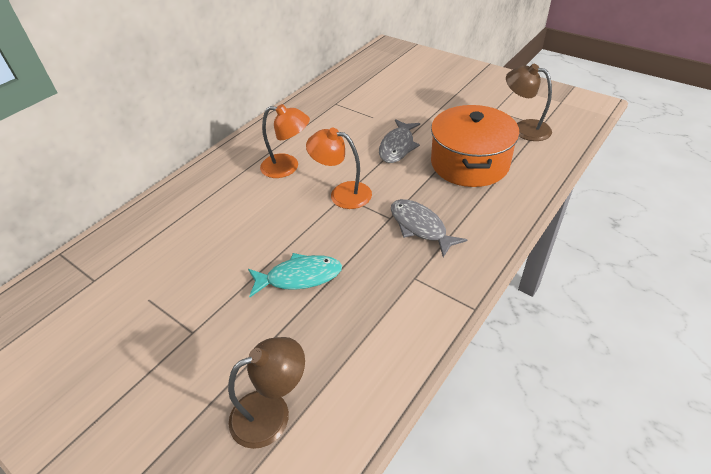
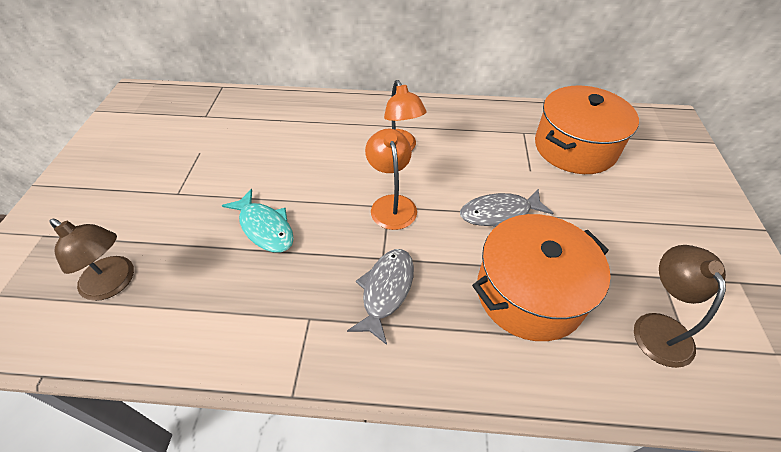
camera: 55 degrees right, 5 degrees up
none -> orange pot [535,86,639,174]

